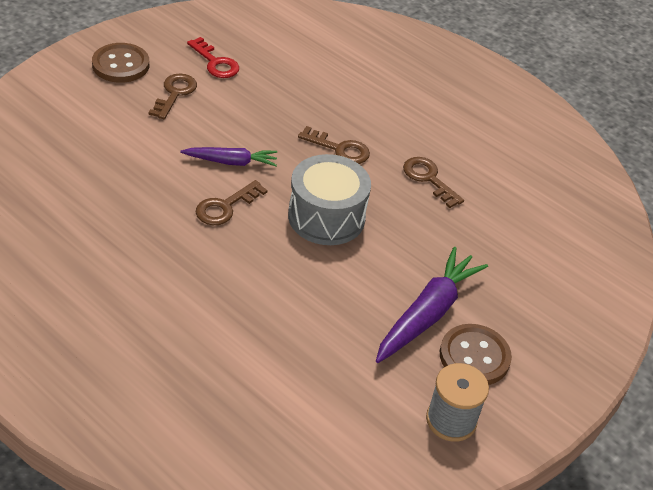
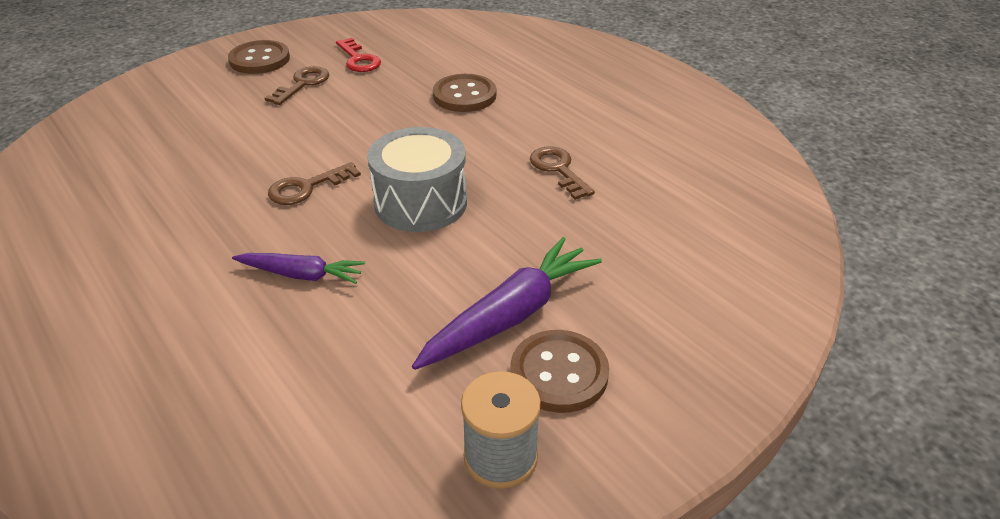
camera: 15 degrees right, 5 degrees down
purple carrot [180,147,277,166] -> purple carrot moved to [232,253,365,284]
brown key [298,126,370,164] -> none
none -> brown button [433,74,496,112]

